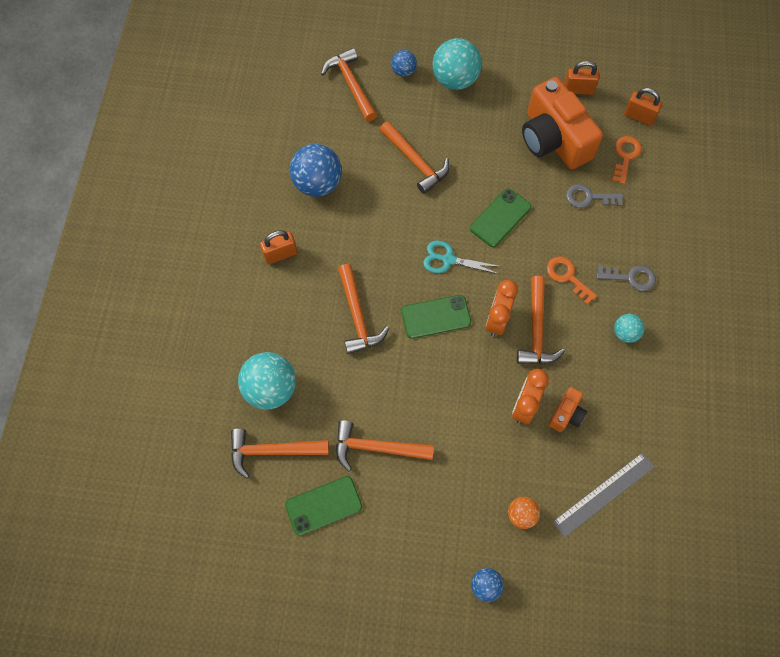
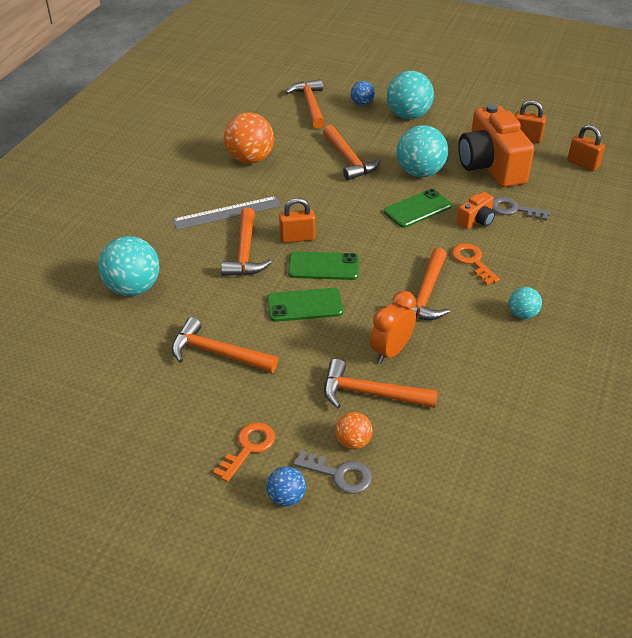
camera: 15 degrees right, 25 degrees down
orange hammer [231,429,329,479] -> orange hammer moved to [324,359,438,409]
orange padlock [260,230,297,264] -> orange padlock moved to [279,198,315,243]
green phone [285,476,362,536] -> green phone moved to [267,288,343,322]
blue ball [290,144,342,197] -> orange ball [224,112,274,164]
turquoise scissors [423,240,502,274] -> none
orange clock [486,280,518,337] -> none
orange camera [548,387,587,432] -> orange camera moved to [457,192,495,229]
grey ruler [553,453,655,537] -> grey ruler moved to [172,196,281,230]
grey key [596,265,656,291] -> grey key moved to [293,450,372,494]
orange key [612,136,642,184] -> orange key moved to [213,422,275,482]
none -> turquoise ball [397,125,448,177]

